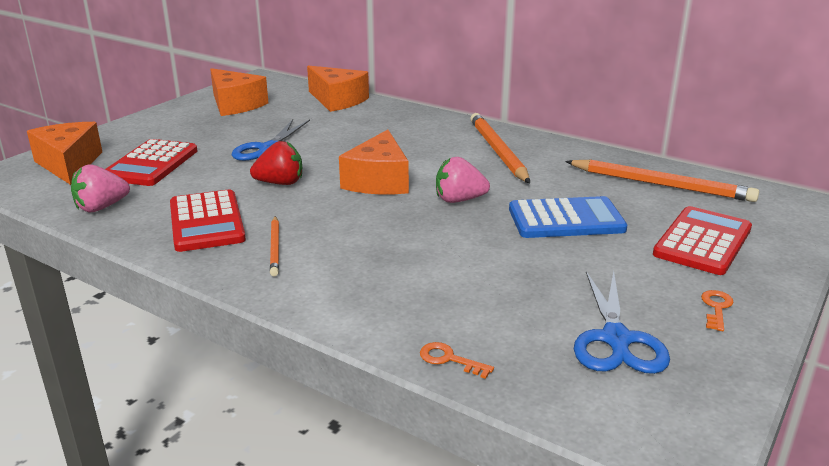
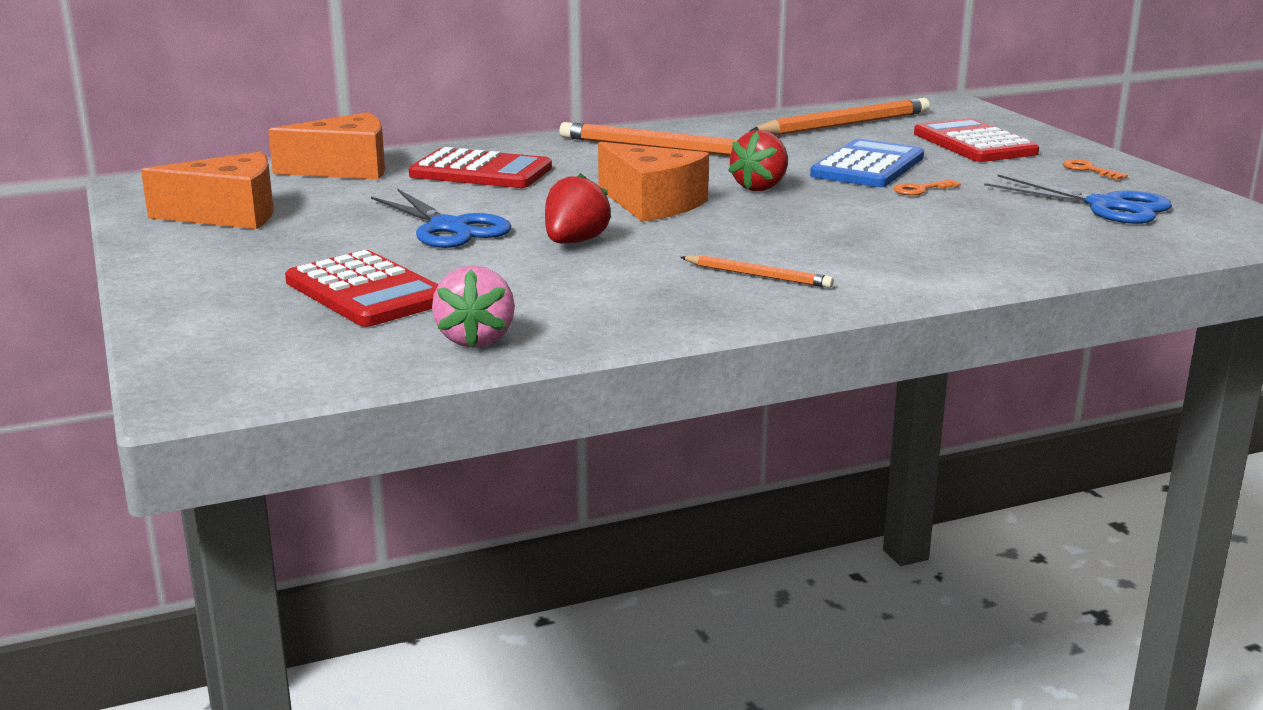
camera: 55 degrees left, 5 degrees down
orange cheese [27,122,102,185] -> none
red calculator [170,189,246,252] -> red calculator moved to [409,147,552,188]
orange key [420,342,494,379] -> orange key moved to [893,179,961,195]
pink strawberry [436,157,490,203] -> red strawberry [728,130,788,191]

